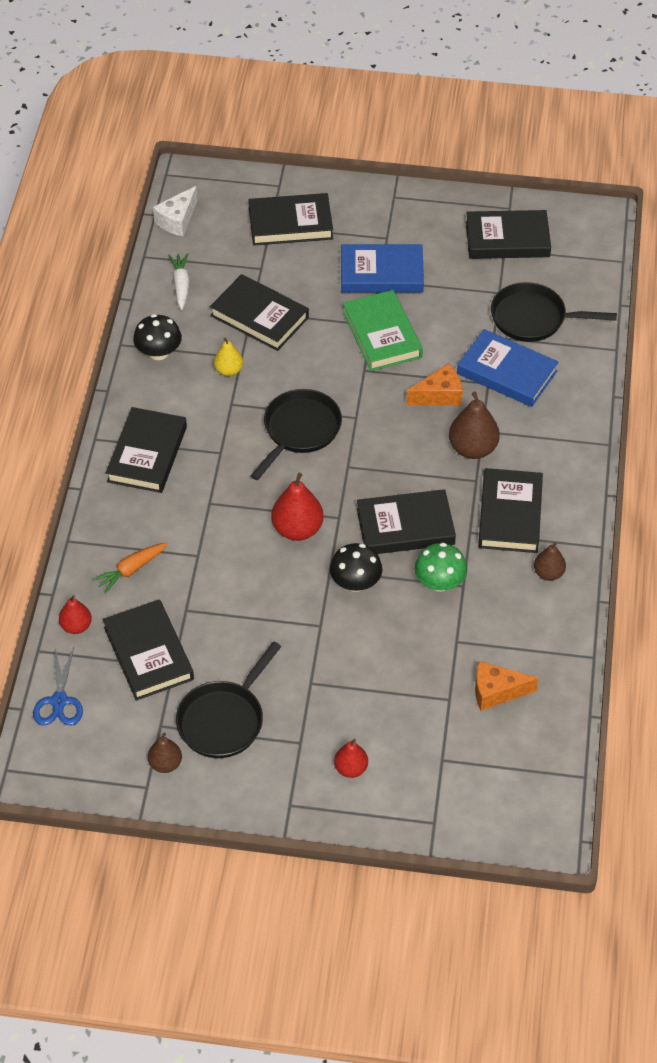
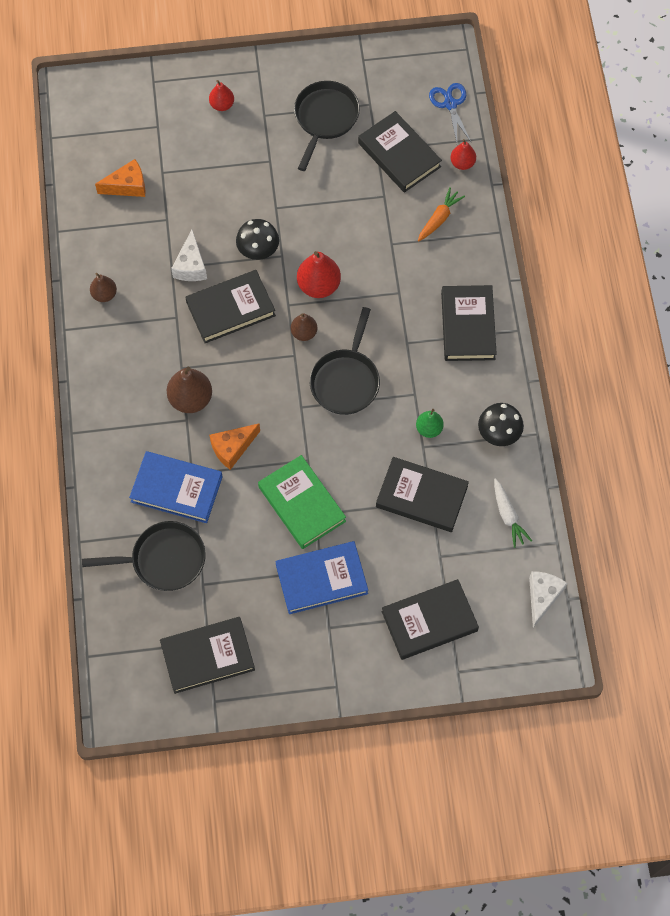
camera: 165 degrees right, 15 degrees up
brown pear [148,732,182,773] -> brown pear moved to [291,314,318,341]
yellow pear [214,338,243,376] -> green pear [416,409,444,438]
green mushroom [415,542,467,591] -> white cheese [171,230,207,281]
black book [478,468,543,553] -> none

